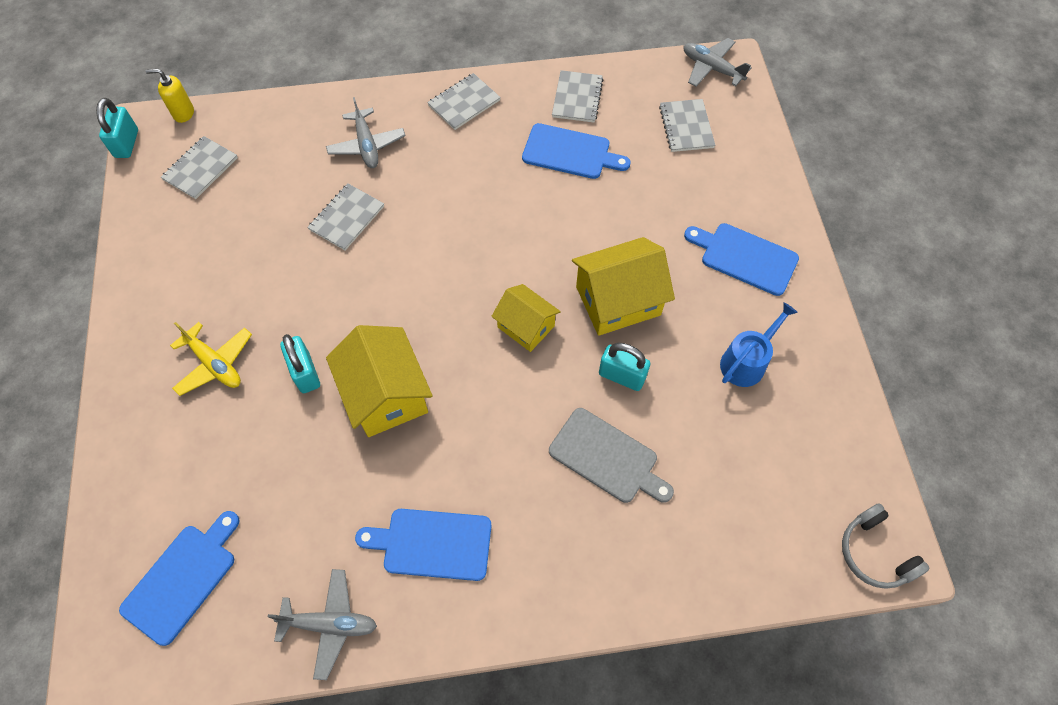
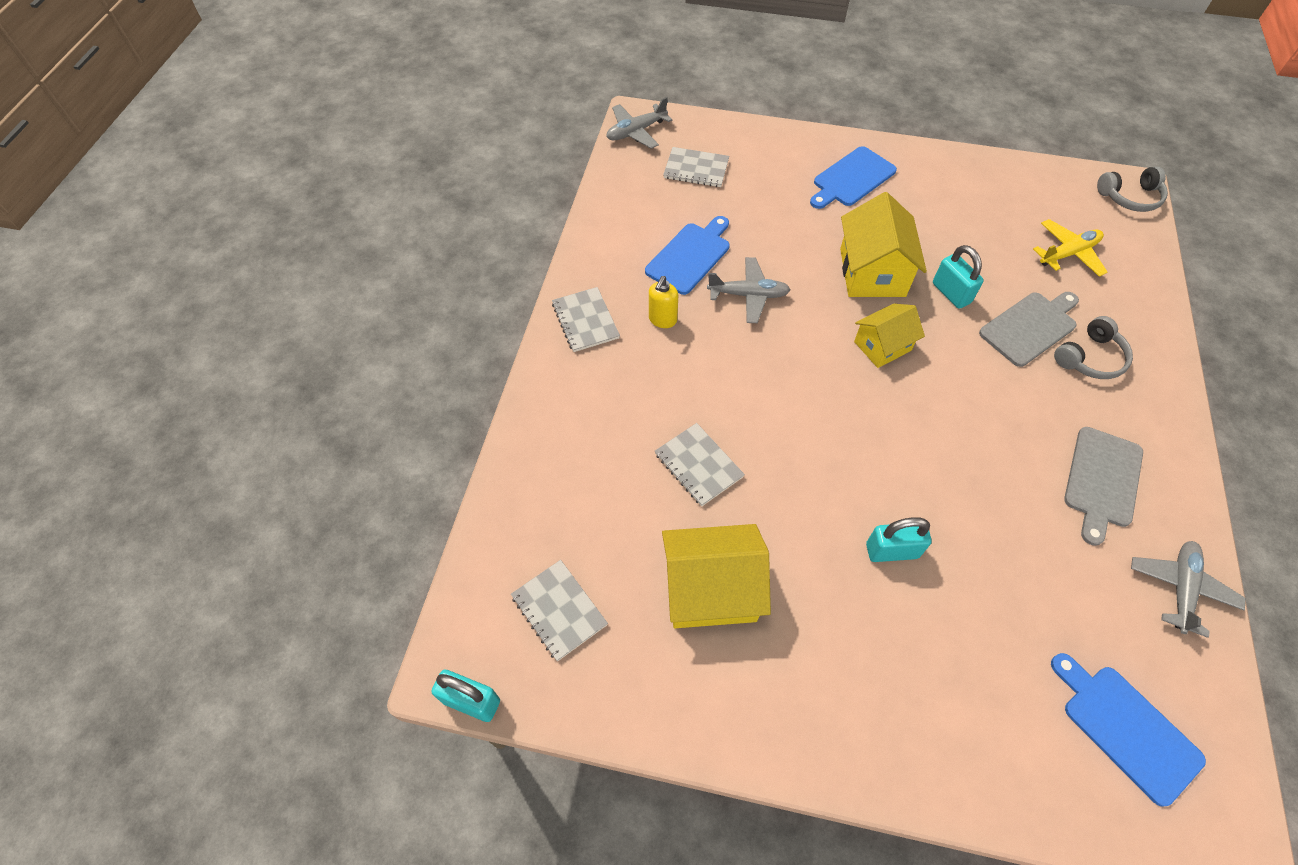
camera: 70 degrees left, 5 degrees down
yellow soap dispenser [146,69,194,123] -> yellow soap dispenser moved to [649,276,678,328]
yellow plane [170,322,252,396] -> yellow plane moved to [1033,219,1108,277]
grey plane [326,97,406,168] -> grey plane moved to [707,257,790,323]
yellow house [326,325,432,437] -> yellow house moved to [662,524,771,628]
blue cutting board [355,509,491,581] -> grey cutting board [1064,427,1143,546]
grey notebook [552,70,603,123] -> none
turquoise padlock [599,343,650,391] -> turquoise padlock turned 75 degrees counterclockwise [933,245,984,309]
blue watering can [720,302,798,387] -> none
none -> grey headphones [1054,316,1133,379]

